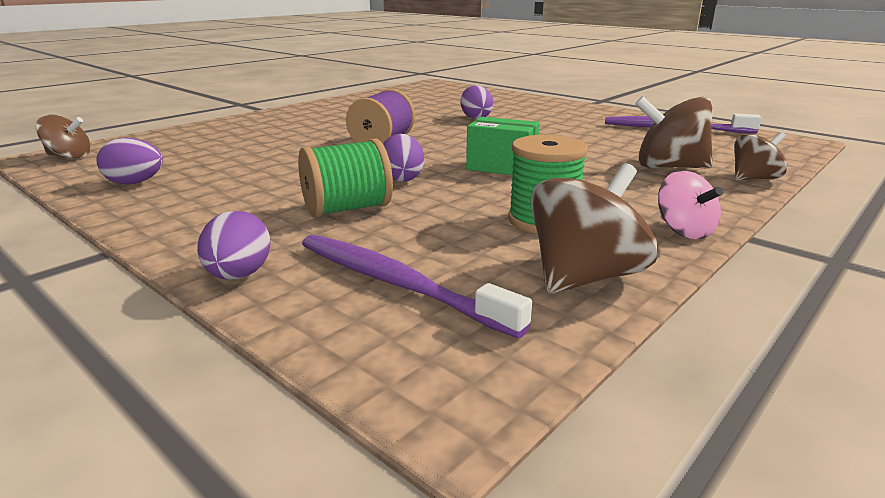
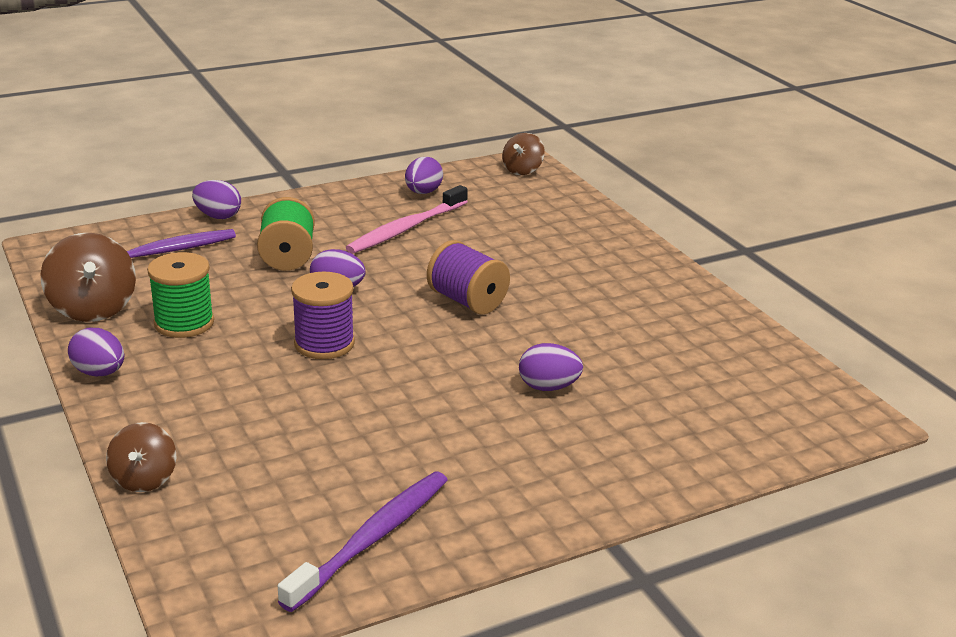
camera: 110 degrees right, 5 degrees up
green box [466,117,539,175] -> purple spool [291,271,355,359]
brown spinning top [635,96,713,169] -> none
pink spinning top [658,171,723,239] -> purple egg [68,328,124,376]
none -> pink toothbrush [346,185,468,254]

